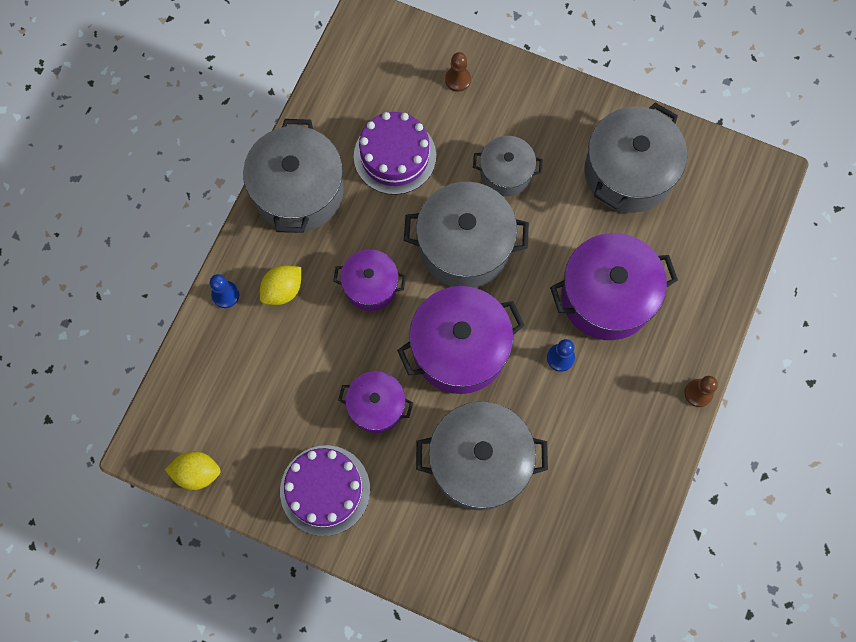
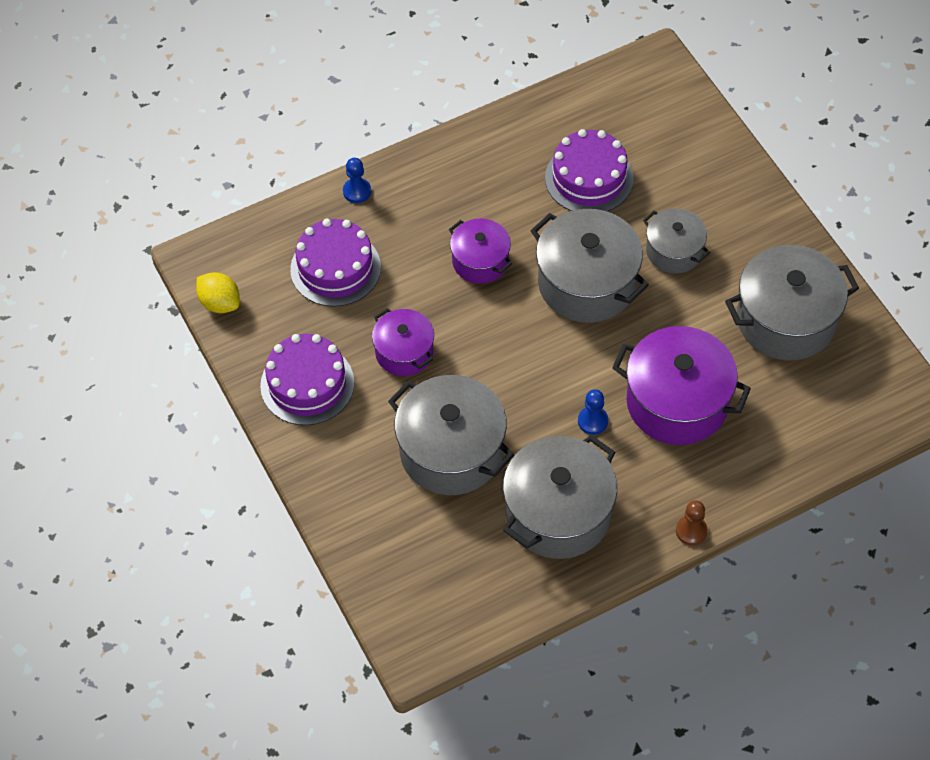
camera: 40 degrees right, 15 degrees down
grey pot [243,119,344,233] -> grey pot moved to [503,435,617,559]
yellow lemon [260,265,301,305] -> none
purple pot [397,286,525,394] -> none
brown pawn [445,52,471,92] -> none
none -> purple cake [290,219,381,307]

